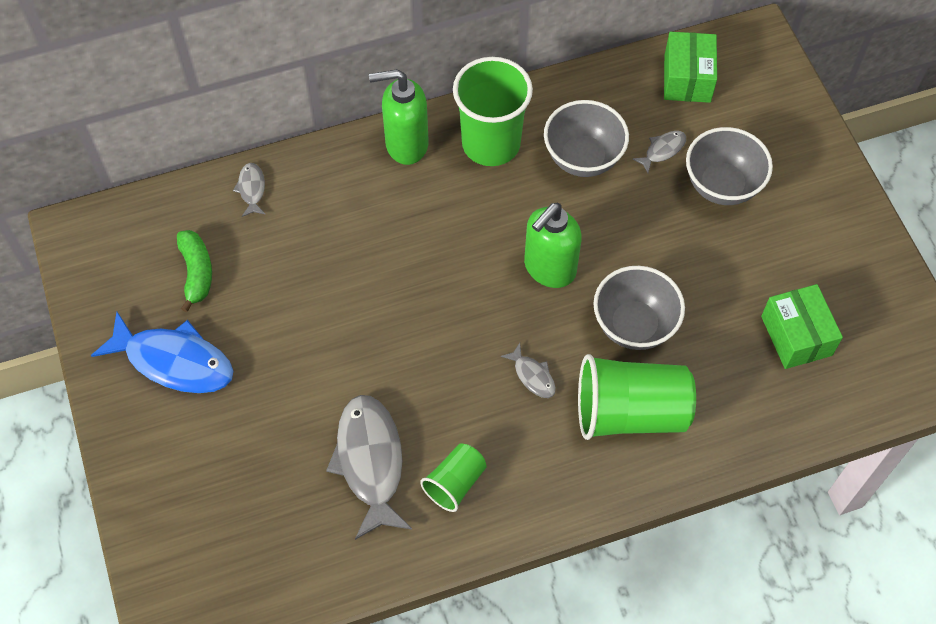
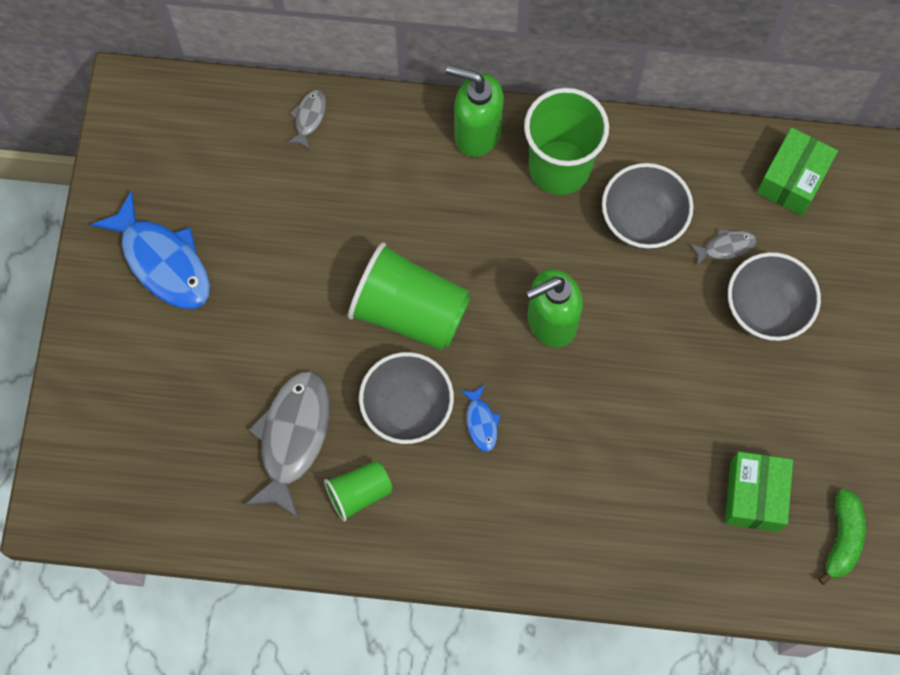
camera: 25 degrees right, 10 degrees up
green banana [177,230,212,312] -> green banana moved to [818,489,866,585]
grey fish [501,343,556,398] -> blue fish [460,385,501,452]
green cup [578,354,696,440] -> green cup moved to [348,242,471,351]
grey bowl [594,266,685,350] -> grey bowl moved to [359,352,454,444]

